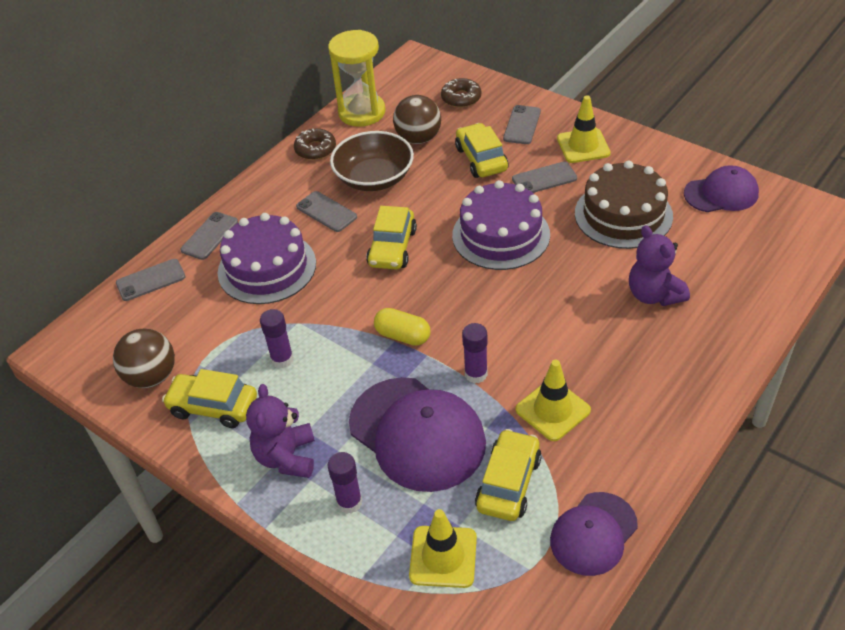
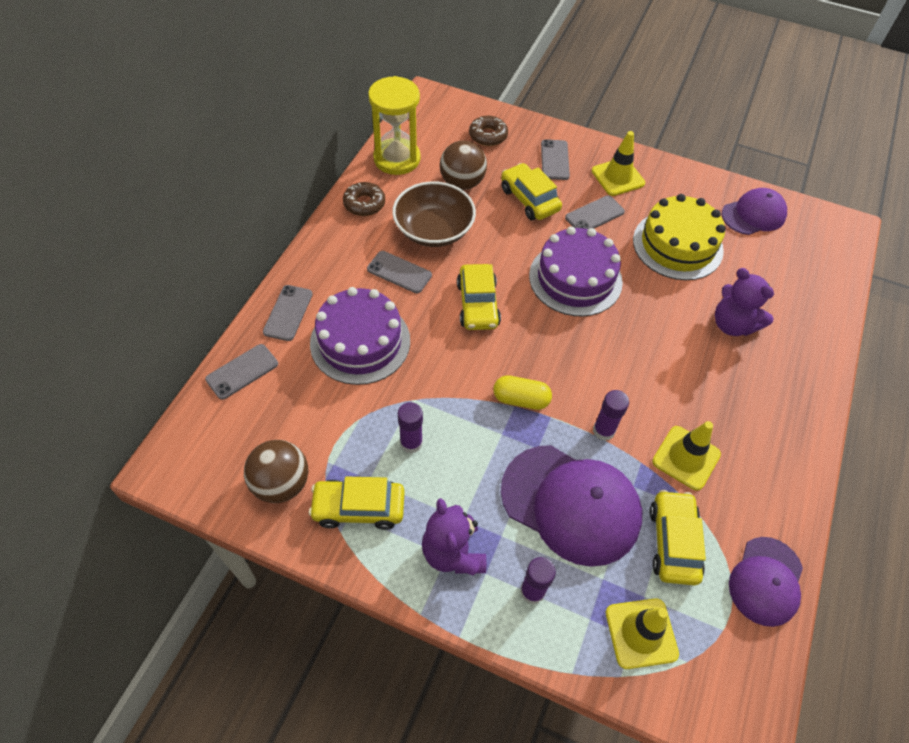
camera: 20 degrees left, 10 degrees up
brown cake [575,161,673,249] -> yellow cake [633,194,726,280]

